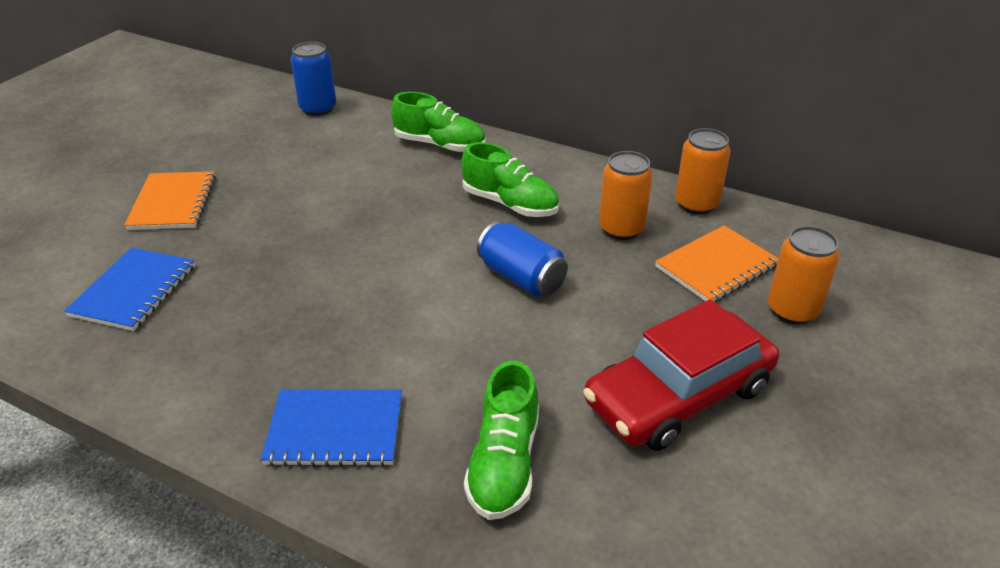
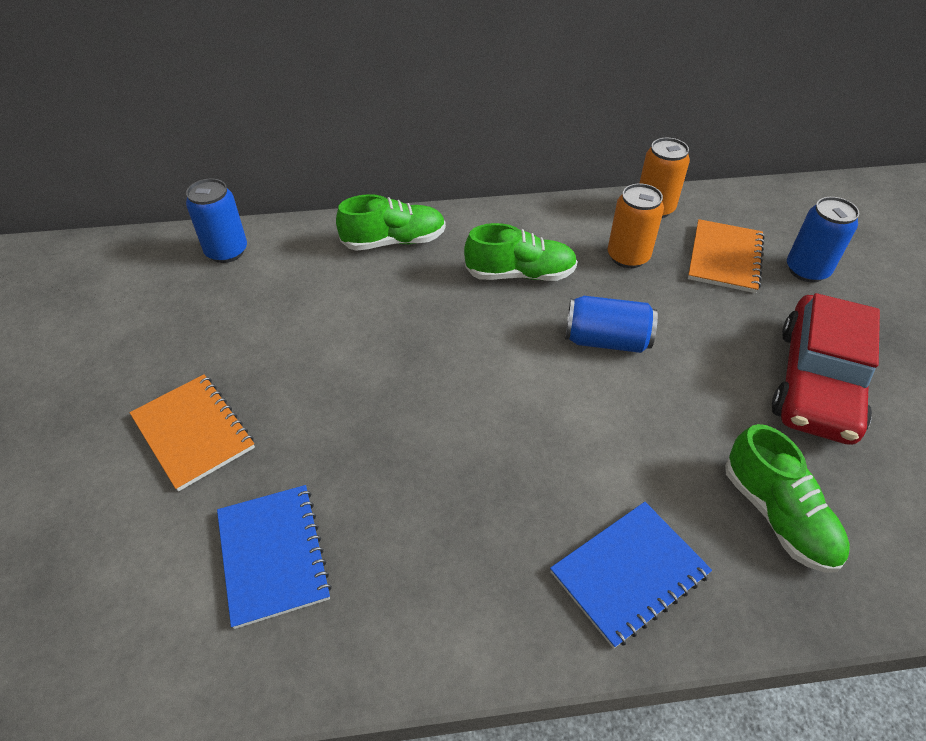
camera: 35 degrees left, 10 degrees up
orange can [768,226,840,325] -> blue can [787,197,860,282]

